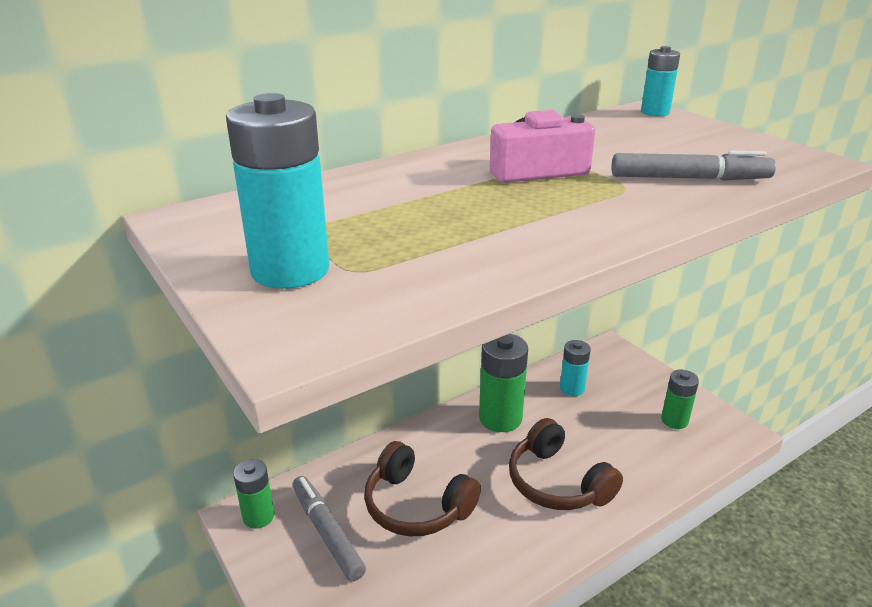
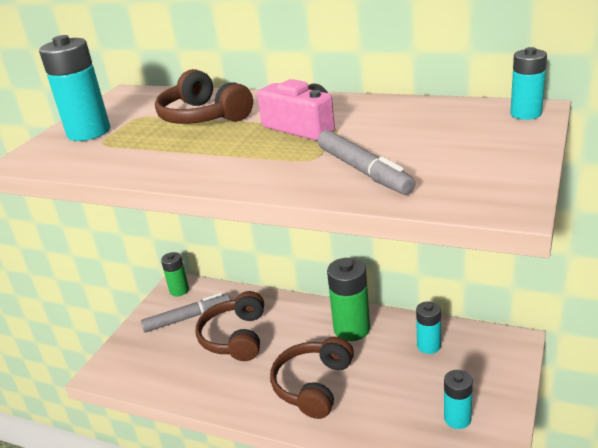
camera: 60 degrees right, 0 degrees up
grey marker [292,476,366,581] -> grey marker turned 45 degrees clockwise [141,292,230,332]
green battery [661,370,699,429] -> turquoise battery [444,370,473,429]
none -> brown headphones [155,69,253,124]

